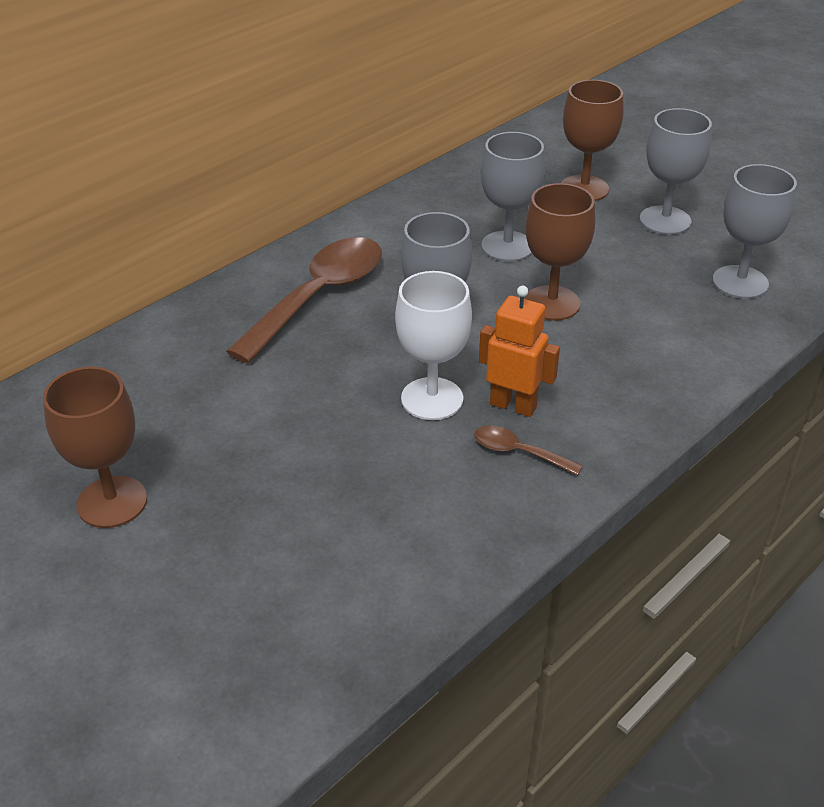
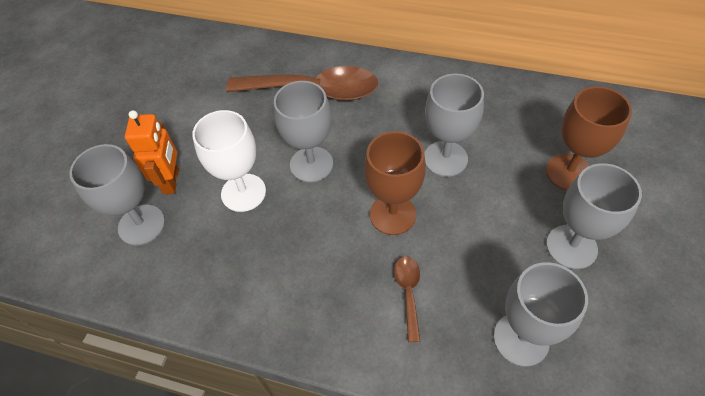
camera: 65 degrees right, 15 degrees up
brown goblet [43,367,147,528] -> none
brown spoon [474,425,583,475] -> brown spoon moved to [394,256,420,342]
orange robot [479,285,560,417] -> orange robot moved to [125,110,179,194]
none -> grey goblet [70,144,165,246]

